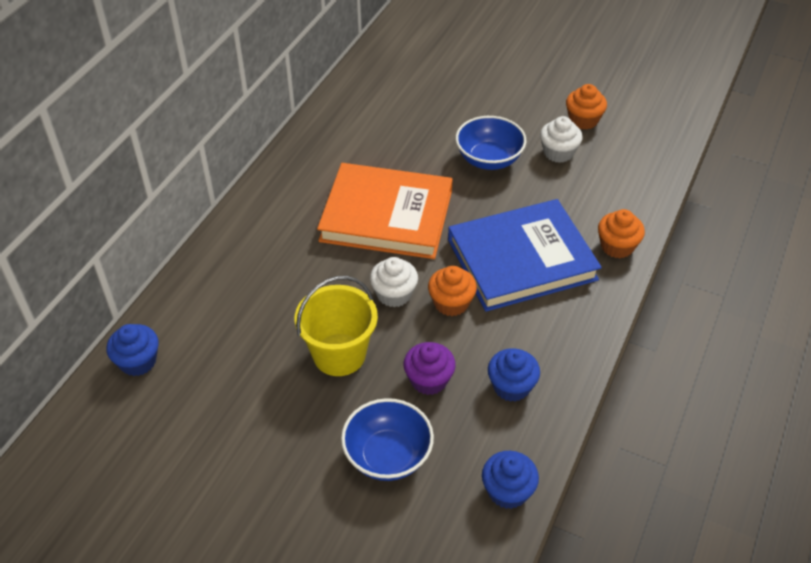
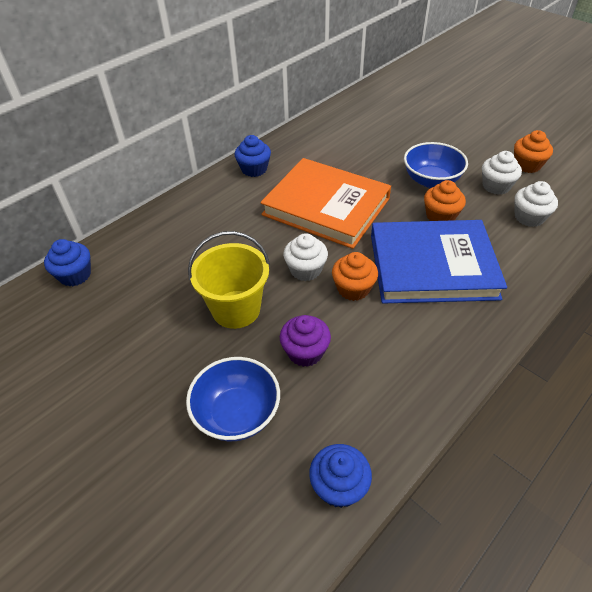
camera: 20 degrees right, 0 degrees up
blue cupcake [488,348,540,402] -> blue cupcake moved to [235,135,271,177]
orange cupcake [598,209,645,258] -> orange cupcake moved to [424,180,466,221]
none -> white cupcake [514,181,558,227]

